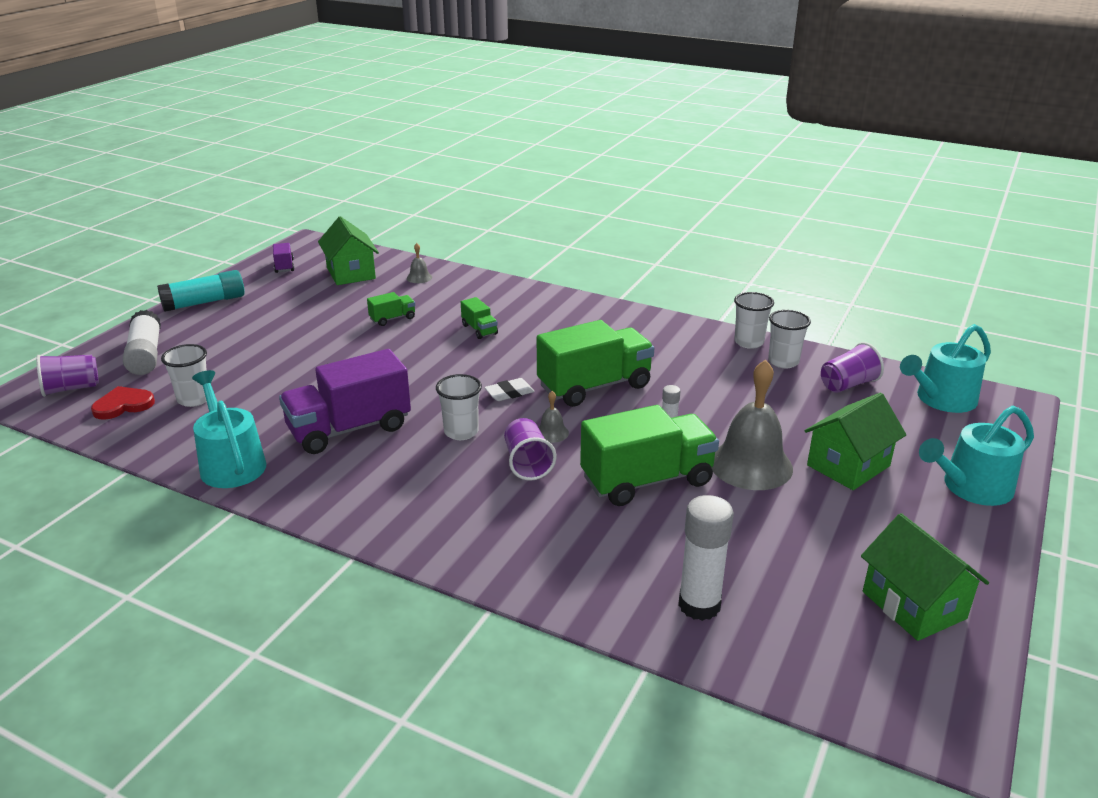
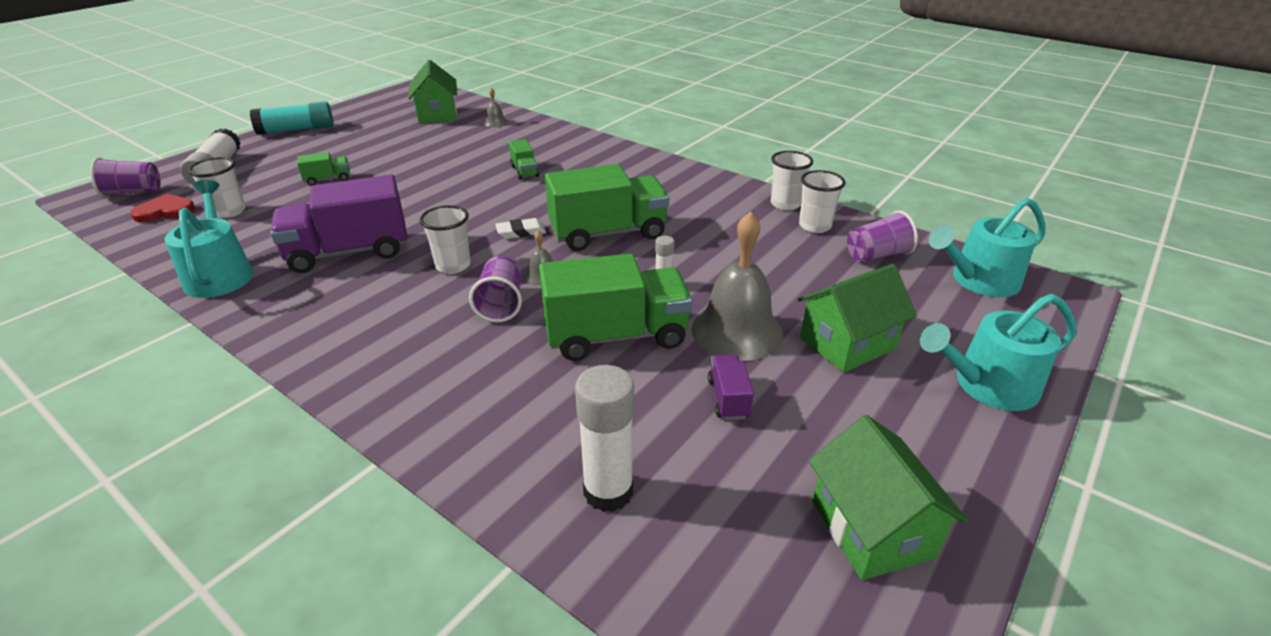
camera: 10 degrees right, 5 degrees up
purple truck [273,243,294,273] -> purple truck moved to [708,354,754,420]
green truck [367,292,415,326] -> green truck moved to [297,152,350,186]

